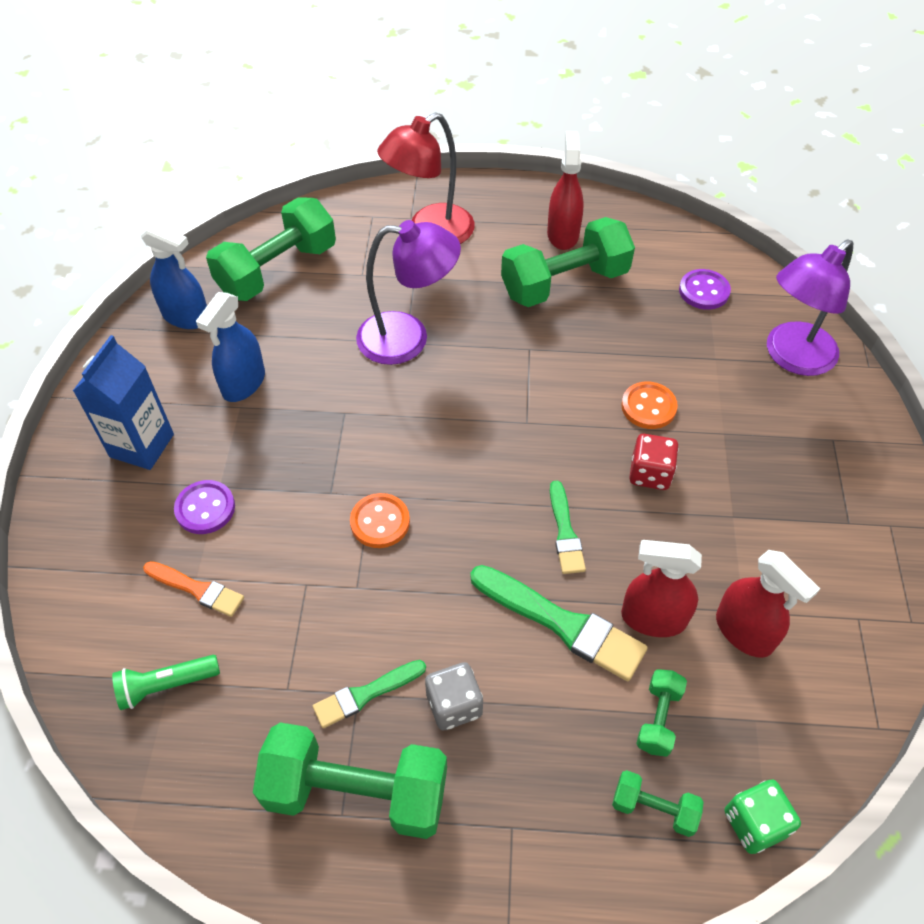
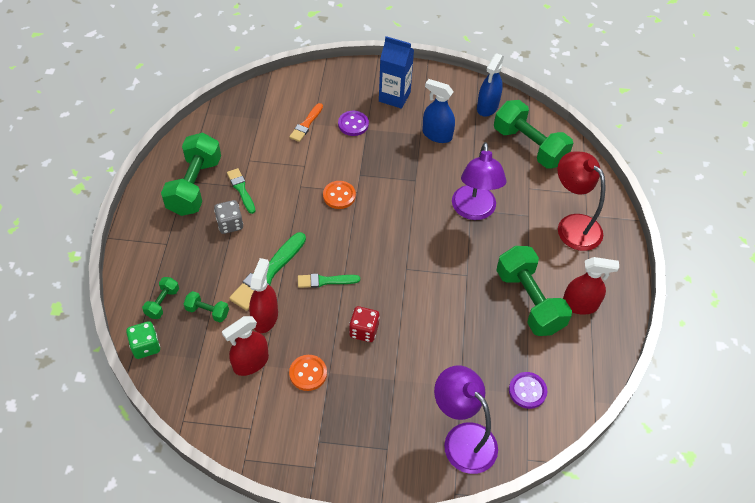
camera: 90 degrees right, 0 degrees up
green flashlight [112,655,220,710] -> none
orange button [621,381,678,429] -> orange button moved to [289,355,327,391]

